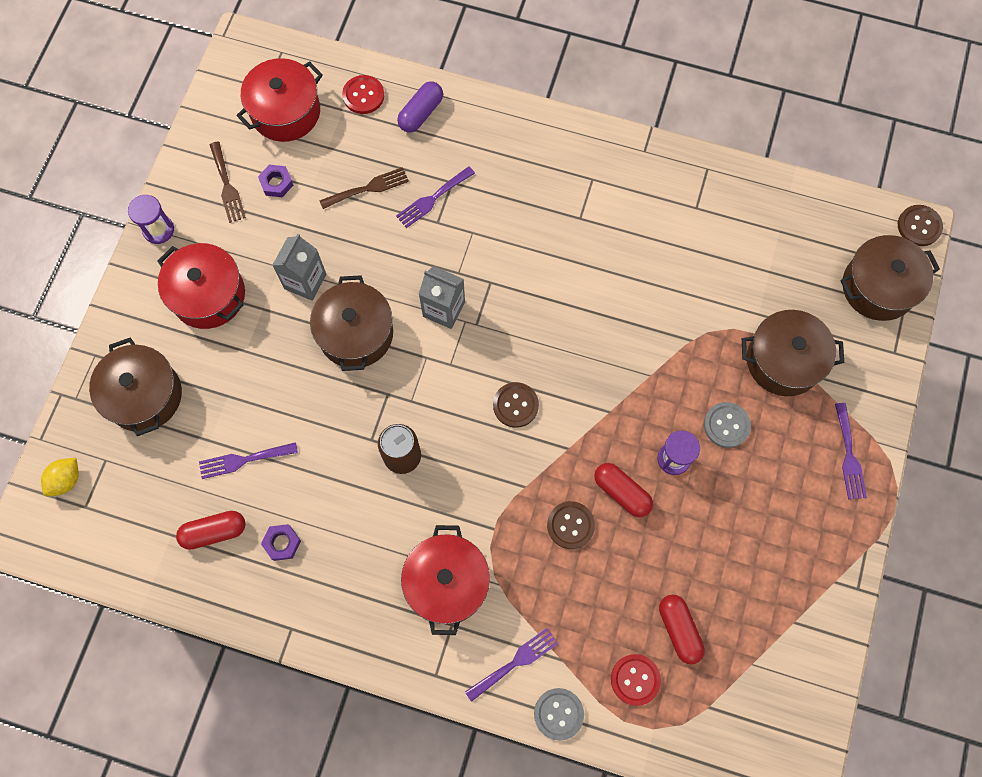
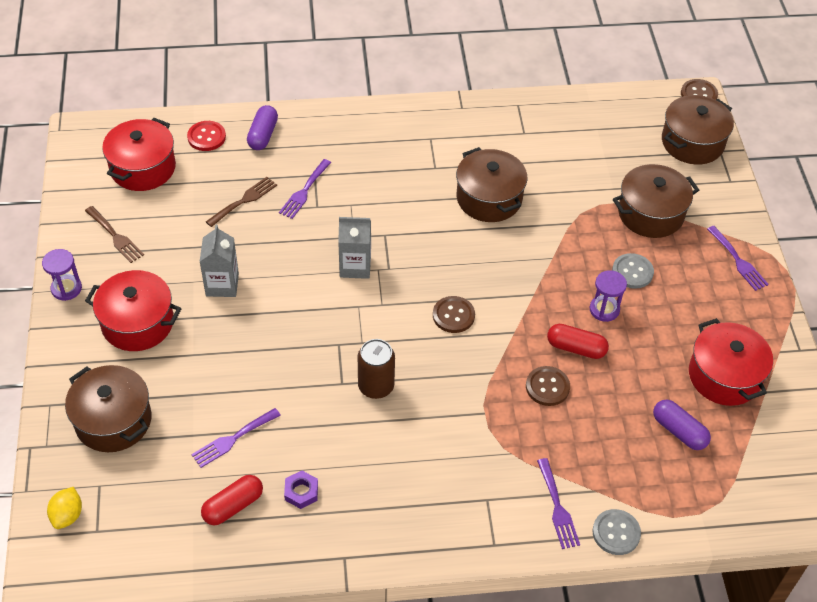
camera: 25 degrees left, 20 degrees down
purple nut [258,164,293,197] -> none
brown pot [310,275,393,371] -> brown pot moved to [456,147,527,222]
red pot [401,525,490,635] -> red pot moved to [689,318,773,406]
purple fork [465,628,558,702] -> purple fork turned 135 degrees clockwise [537,458,580,549]
red button [611,654,661,706] -> none
red capsule [659,595,705,664] -> purple capsule [653,400,711,450]

